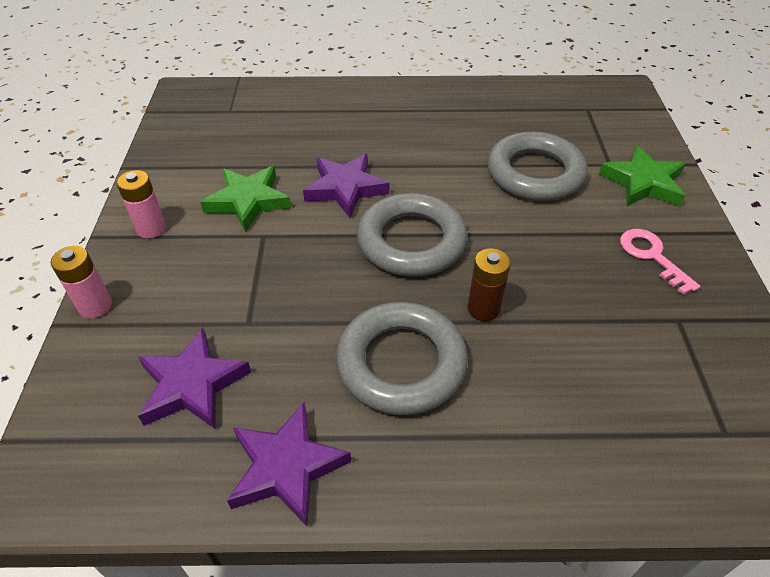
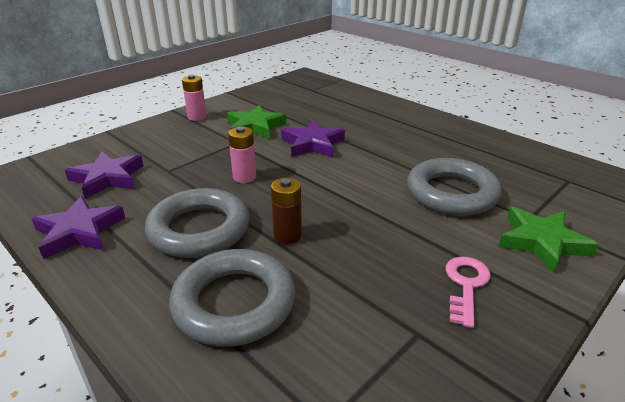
camera: 45 degrees right, 15 degrees down
pink battery [51,246,112,318] -> pink battery moved to [228,126,256,183]
grey ring [357,193,468,277] -> grey ring moved to [169,249,296,347]

